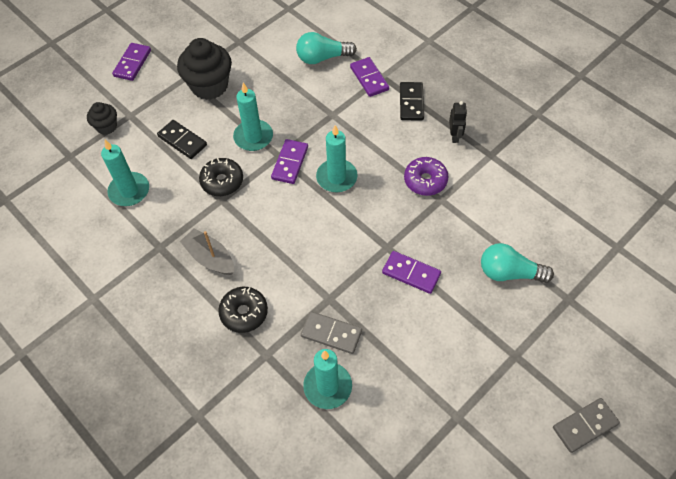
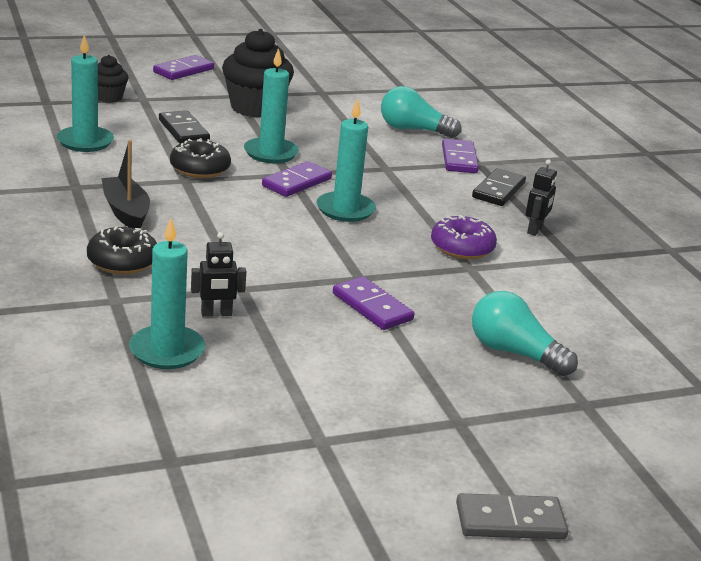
camera: 20 degrees right, 30 degrees down
grey boat [180,228,234,275] -> black boat [101,140,150,228]
grey domino [301,311,362,354] -> black robot [191,232,247,317]

